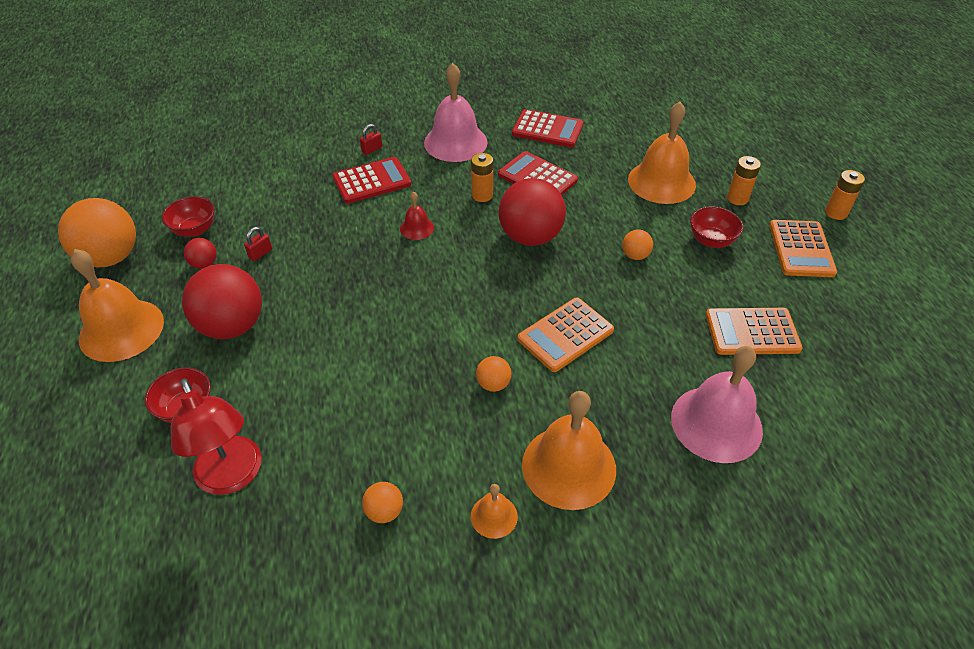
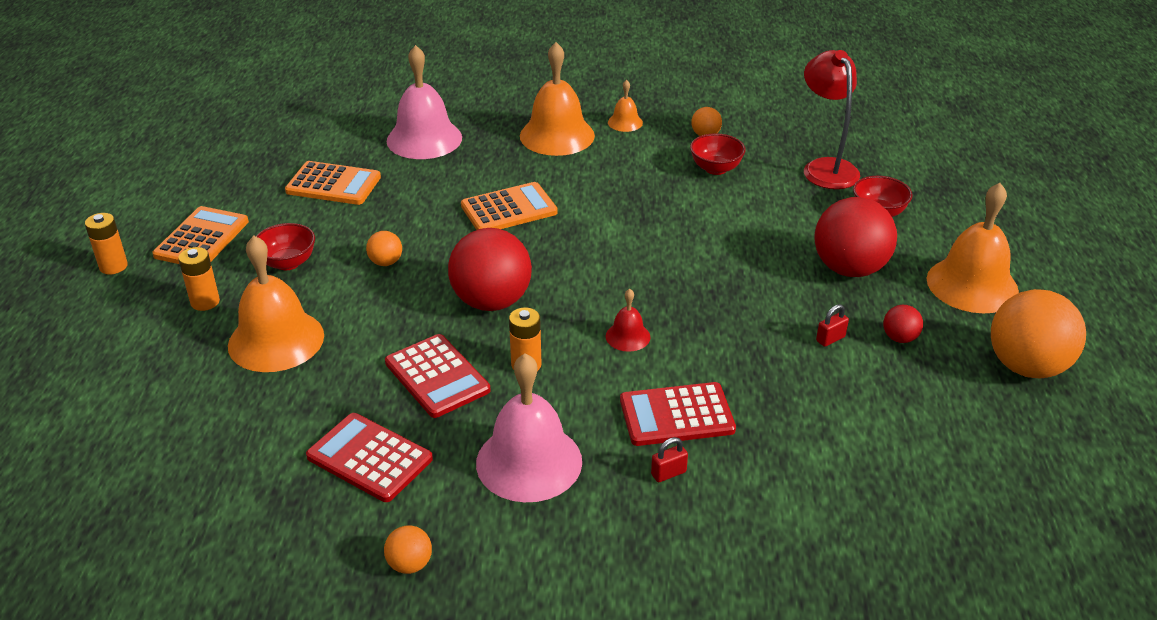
camera: 165 degrees left, 10 degrees down
red bowl [162,196,215,237] -> red bowl moved to [690,133,746,175]
orange ball [476,356,512,392] -> orange ball moved to [384,525,432,574]

